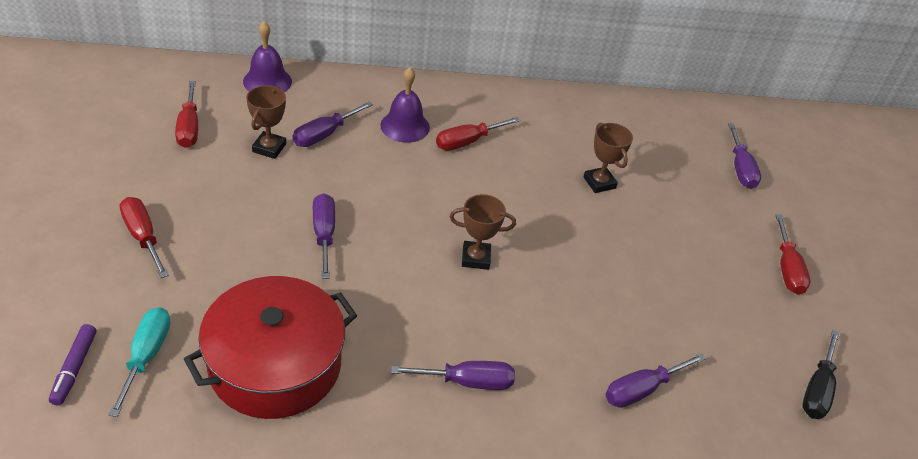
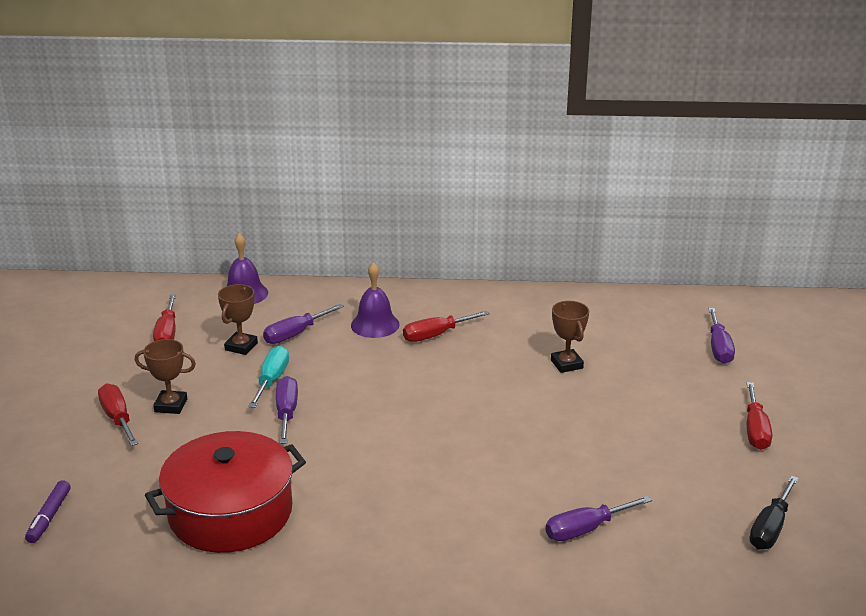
camera: 10 degrees right, 15 degrees down
turquoise screwdriver [109,307,170,417] -> turquoise screwdriver moved to [248,346,289,408]
purple screwdriver [391,361,515,390] -> none
brown trophy [450,194,516,270] -> brown trophy moved to [135,339,196,414]

